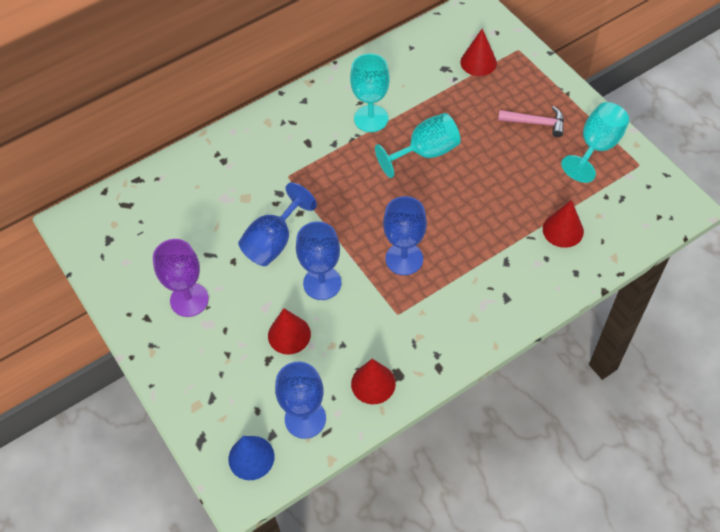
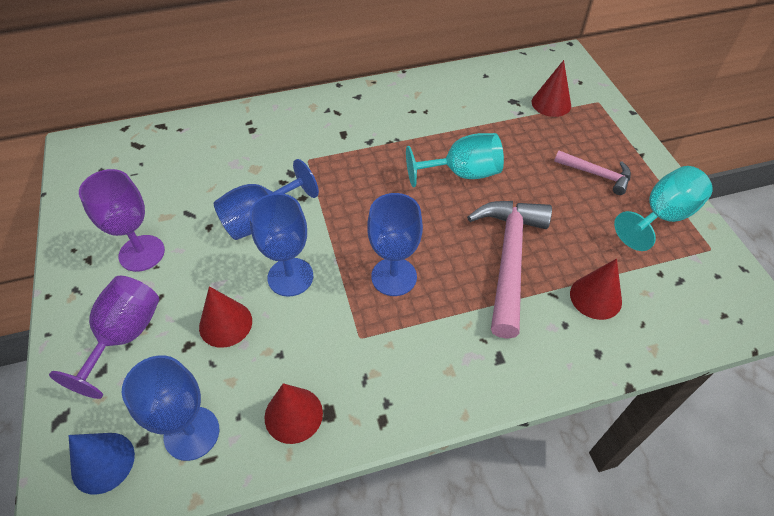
camera: 15 degrees right, 5 degrees down
turquoise goblet [350,53,390,132] -> none
none -> purple goblet [49,276,159,399]
none -> pink hammer [467,201,552,339]

